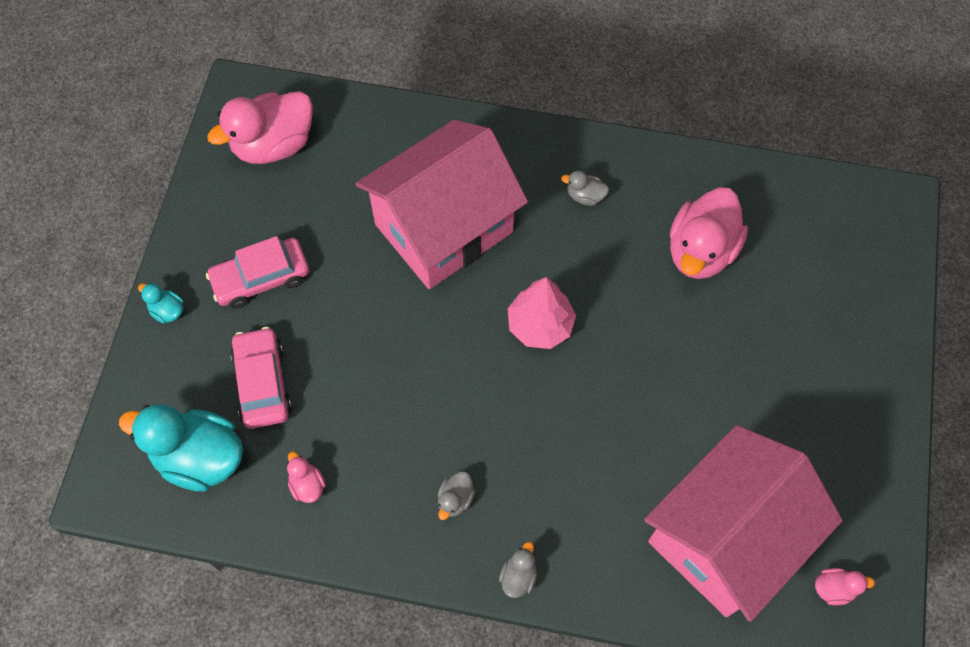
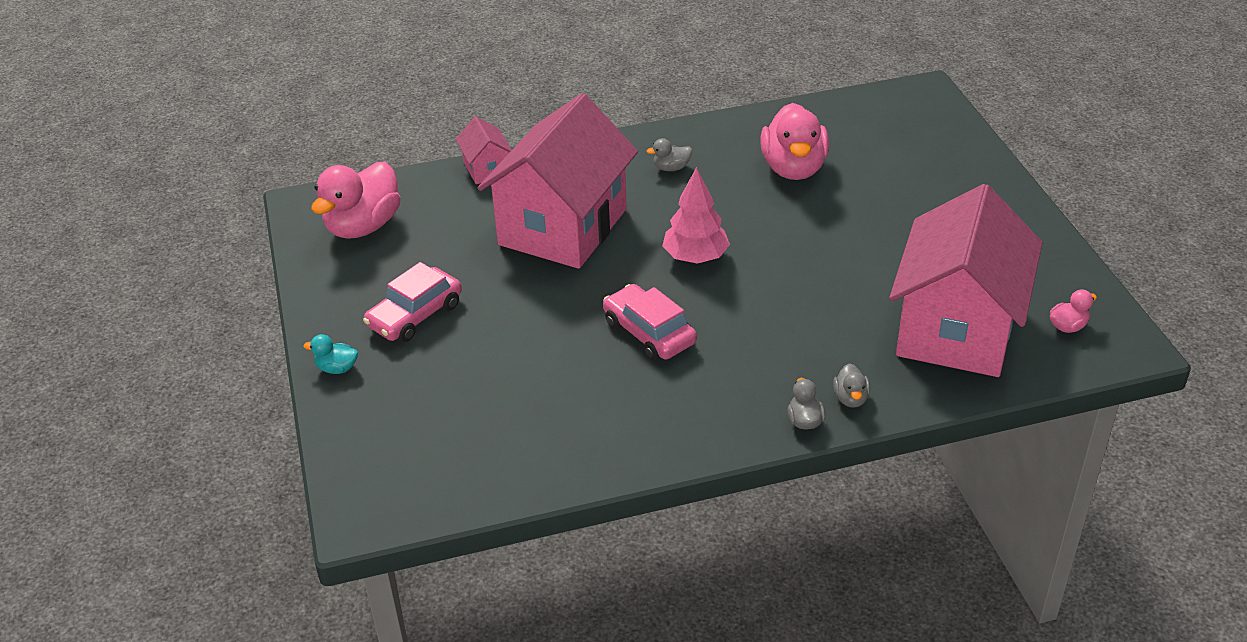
camera: 25 degrees left, 25 degrees down
turquoise duck [119,404,243,492] -> none
pink car [230,327,292,429] -> pink car moved to [603,284,697,361]
pink duck [287,451,326,503] -> none
grey duck [438,471,476,520] -> grey duck moved to [833,363,870,408]
none -> pink house [455,117,512,184]

